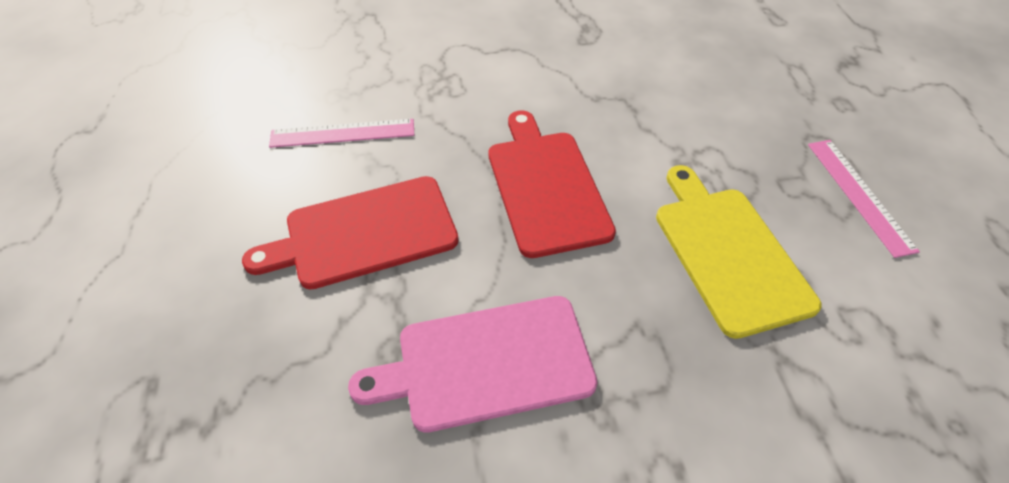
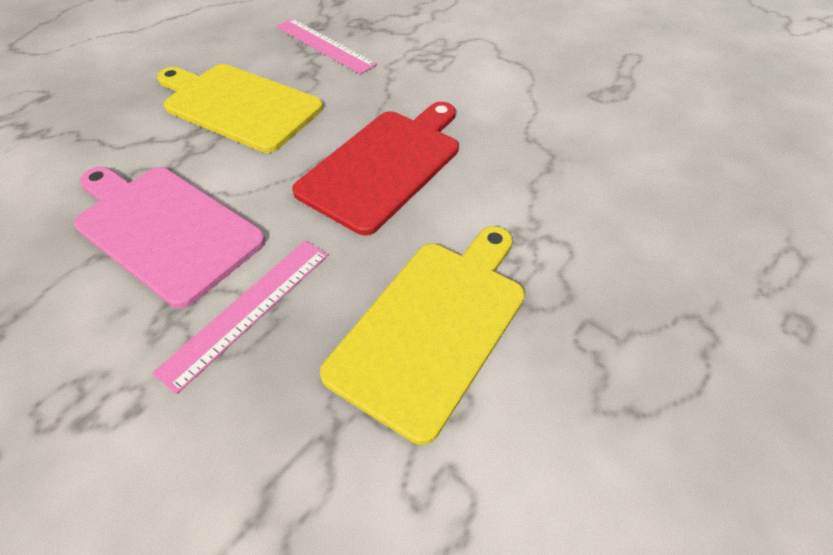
camera: 50 degrees right, 0 degrees up
red cutting board [242,176,459,290] -> yellow cutting board [157,64,323,153]
pink ruler [808,140,920,258] -> pink ruler moved to [152,240,328,394]

